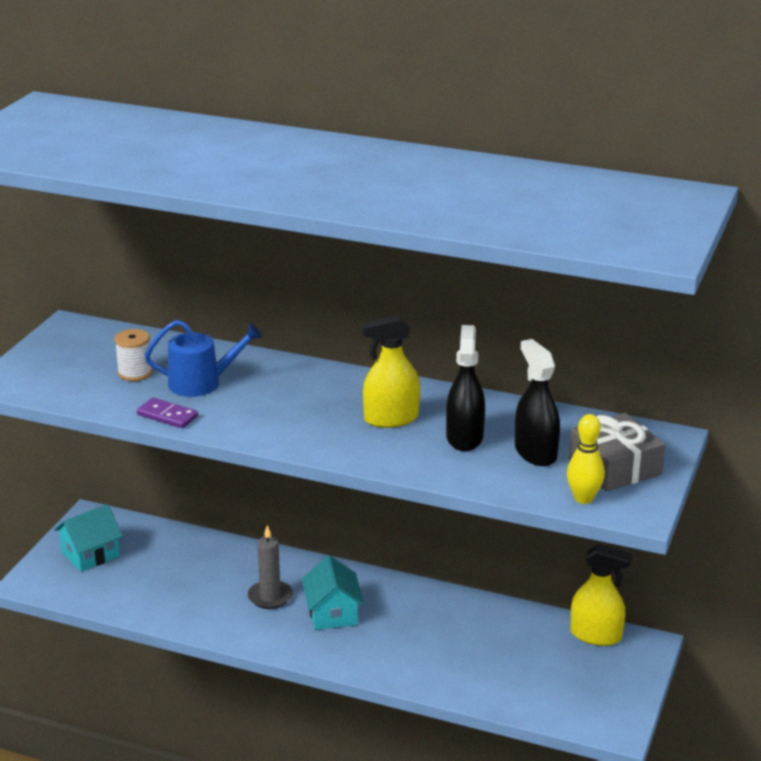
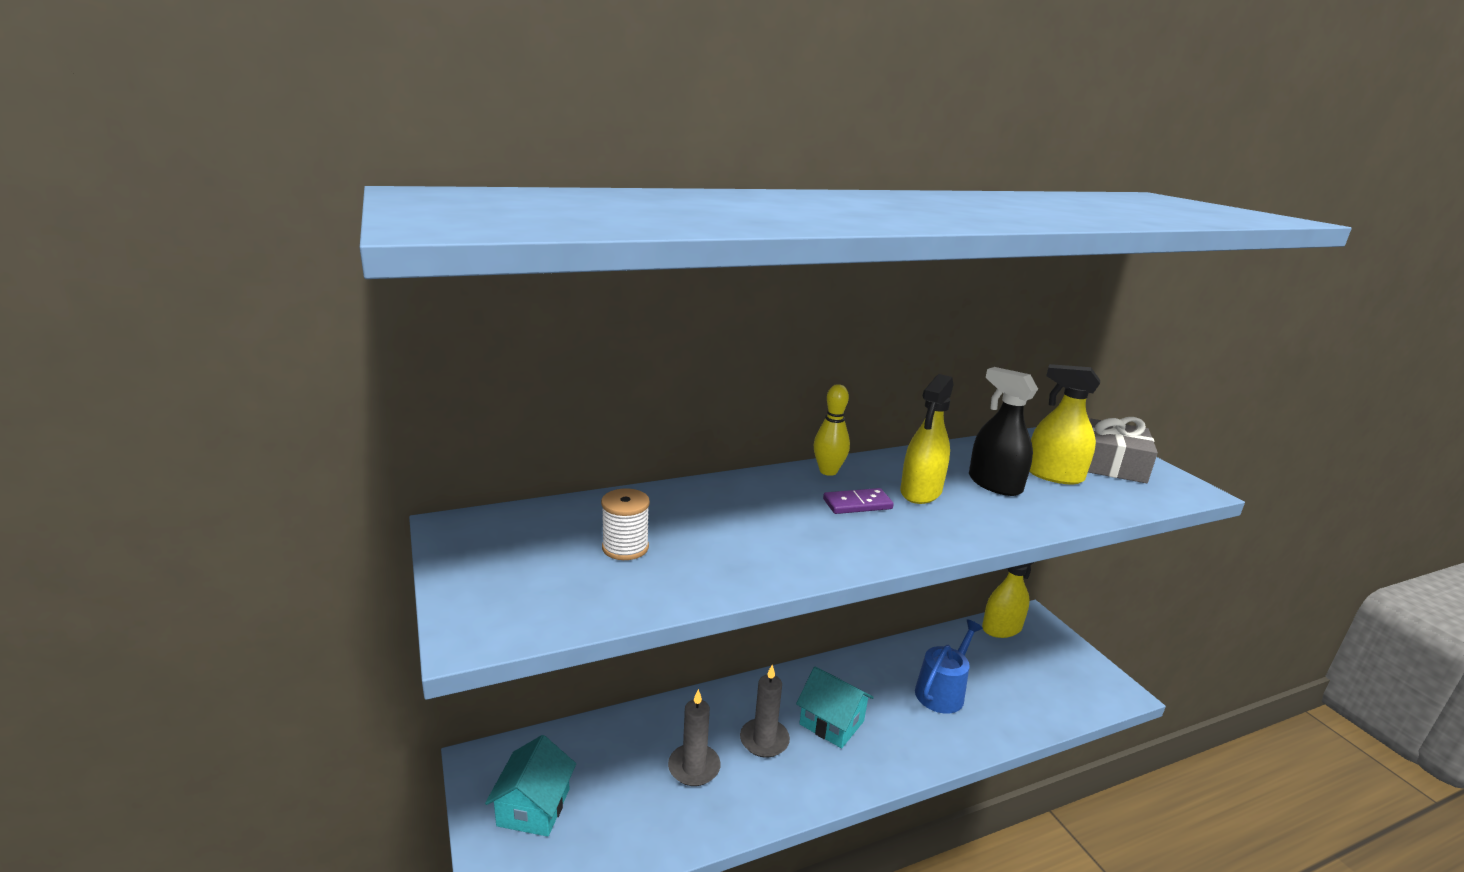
camera: 45 degrees left, 5 degrees down
purple domino [137,398,198,428] -> purple domino moved to [823,488,894,514]
blue watering can [144,320,262,397] -> blue watering can moved to [915,619,983,714]
black spray bottle [515,339,560,466] -> yellow spray bottle [1030,364,1100,484]
yellow bowling pin [567,414,605,504] -> yellow bowling pin moved to [814,384,850,476]
none -> grey candle [668,689,721,786]

